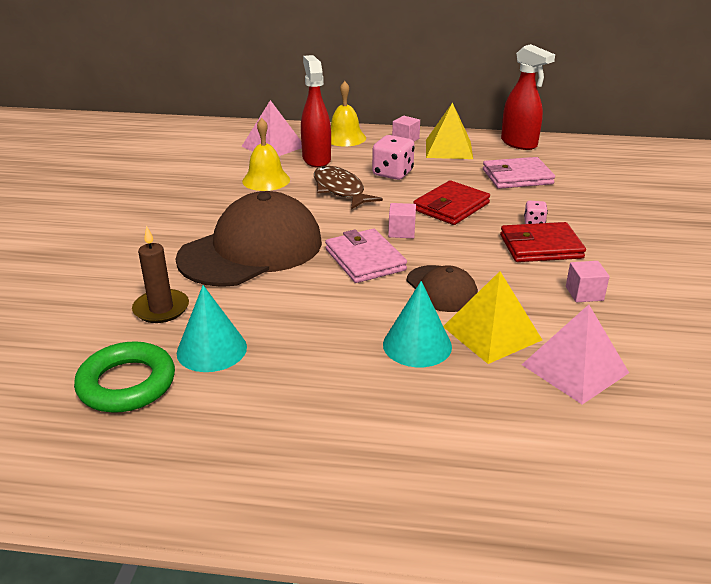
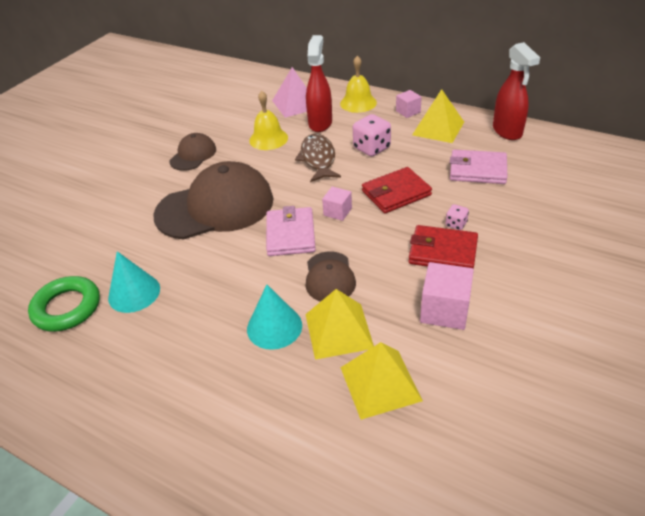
camera: 25 degrees right, 10 degrees up
brown candle [132,226,189,323] -> none
pink pyramid [522,304,629,404] -> yellow pyramid [341,342,423,420]
pink cube [566,261,610,302] -> pink cube [420,262,474,330], size x1.67
none -> brown cap [169,133,216,171]

